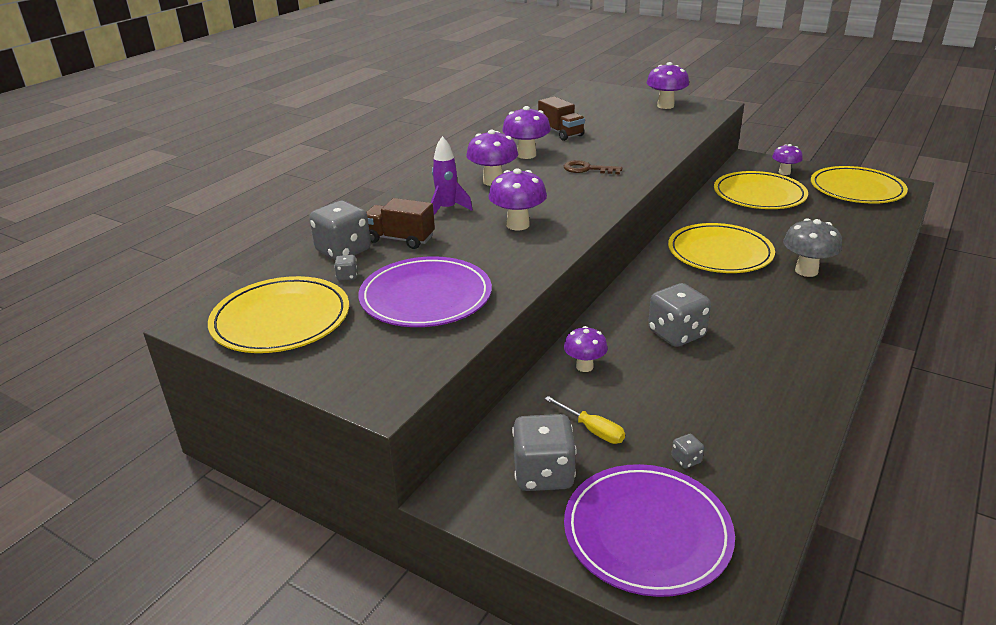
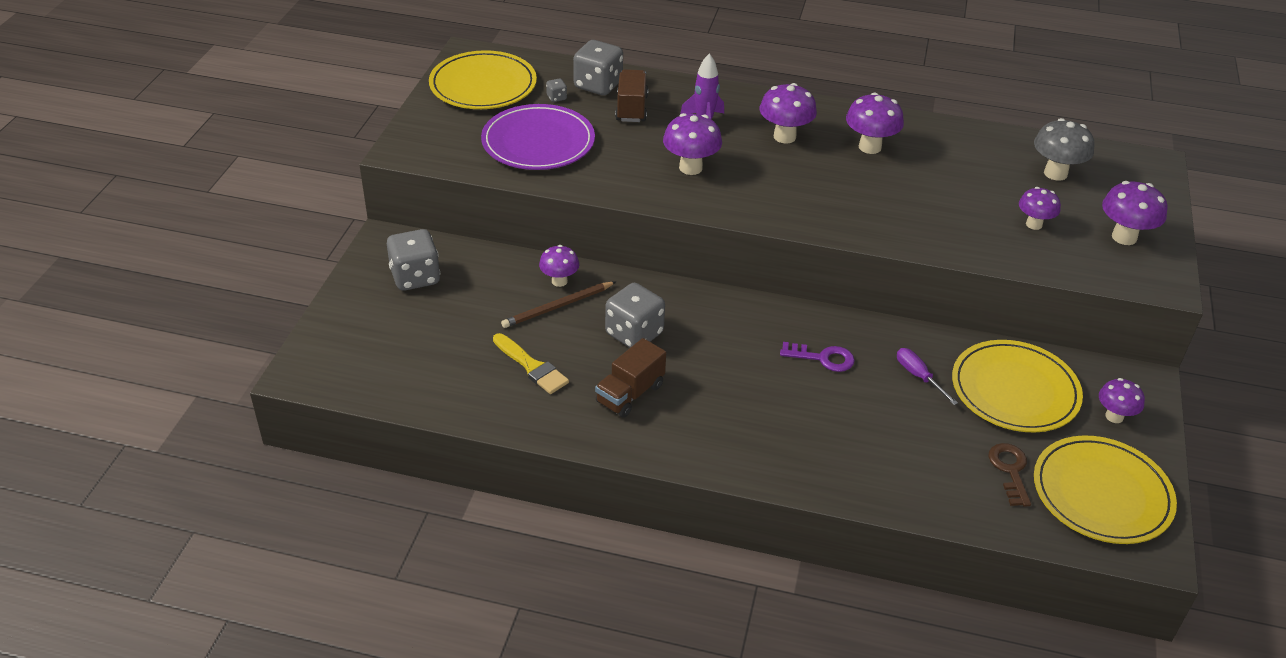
camera: 70 degrees right, 10 degrees up
brown truck [538,97,585,141] -> brown truck moved to [595,338,666,418]
yellow screwdriver [545,396,625,444] -> none
brown key [564,160,622,175] -> brown key moved to [988,443,1031,507]
purple plate [564,464,735,597] -> none
yellow plate [668,223,775,273] -> purple key [780,342,855,372]
grey dice [671,434,704,469] -> none
grey mushroom [783,218,842,277] -> grey mushroom moved to [1034,118,1094,181]
none -> yellow brush [493,333,569,394]
none -> brown pencil [501,282,616,328]
none -> purple screwdriver [897,348,958,405]
none -> purple mushroom [1019,187,1061,230]

